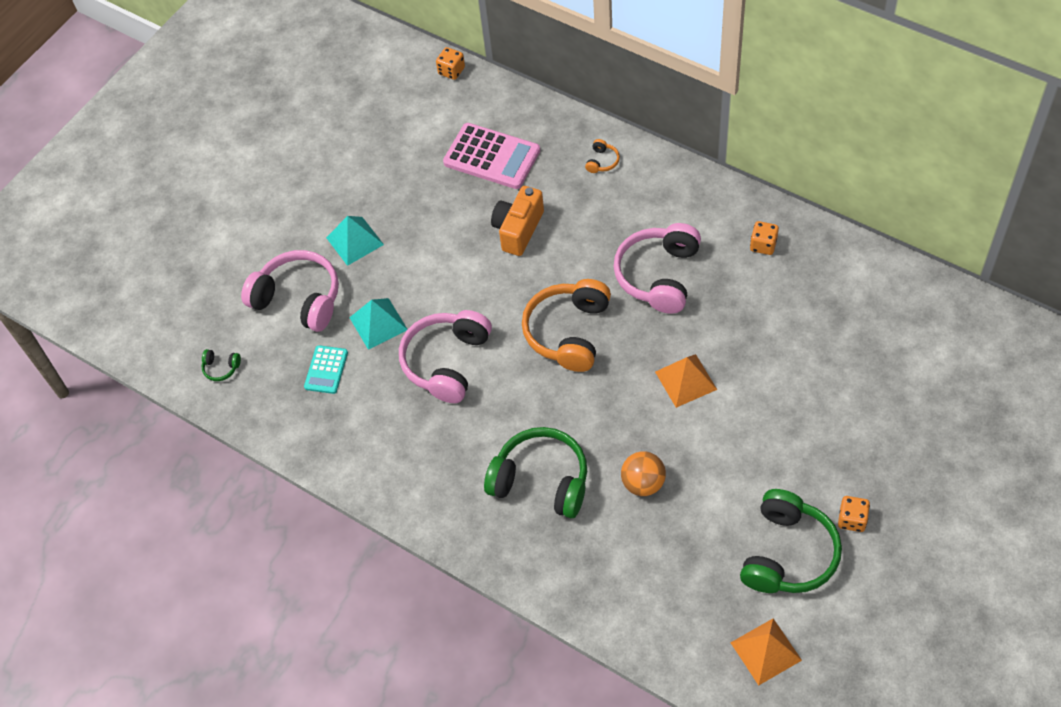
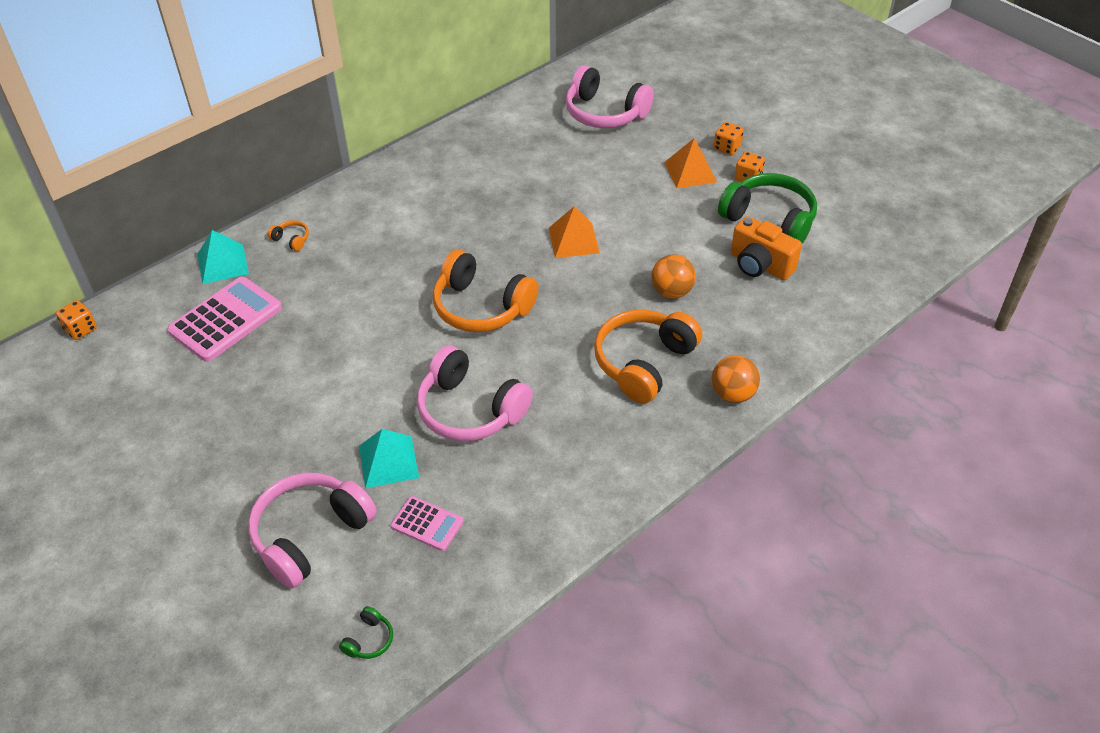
camera: 80 degrees left, 10 degrees down
turquoise calculator [304,345,348,394] -> pink calculator [391,496,463,551]
turquoise pyramid [326,216,384,266] -> turquoise pyramid moved to [197,230,249,284]
green headphones [484,427,587,518] -> orange headphones [594,310,702,403]
orange camera [491,186,544,256] -> orange camera moved to [731,216,802,280]
pink headphones [614,223,701,314] -> pink headphones moved to [565,65,654,128]
orange pyramid [730,618,802,685] -> orange pyramid moved to [664,138,717,188]
orange dice [750,221,779,255] -> orange dice moved to [714,122,744,155]
none -> orange ball [711,355,760,403]

